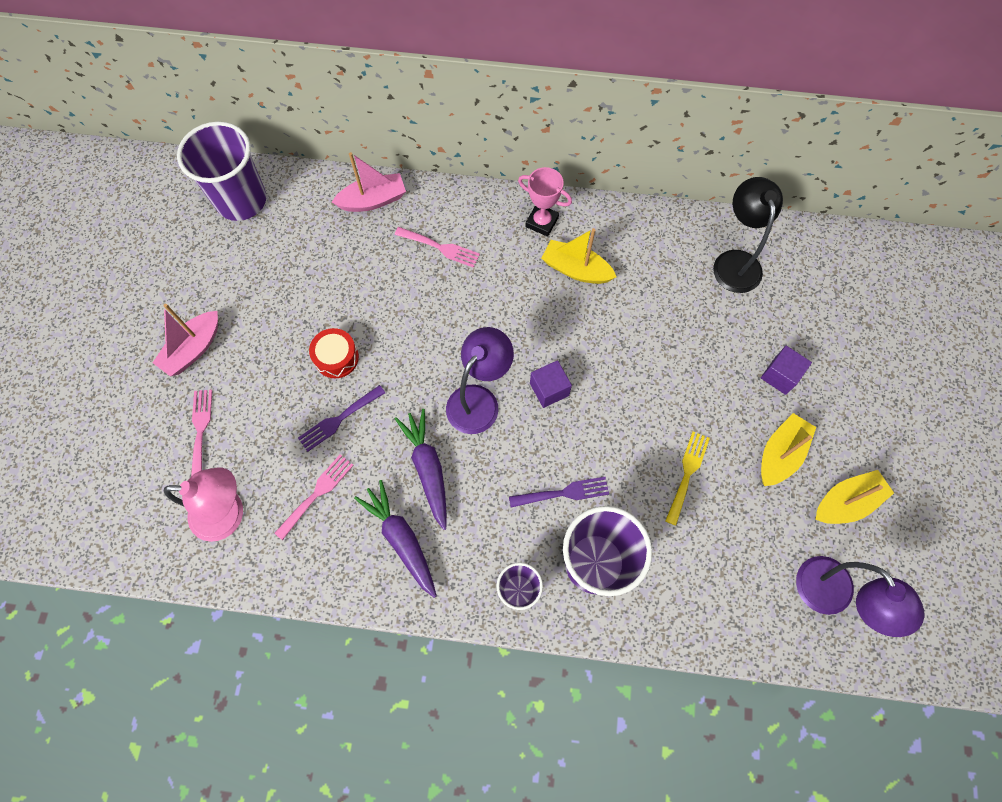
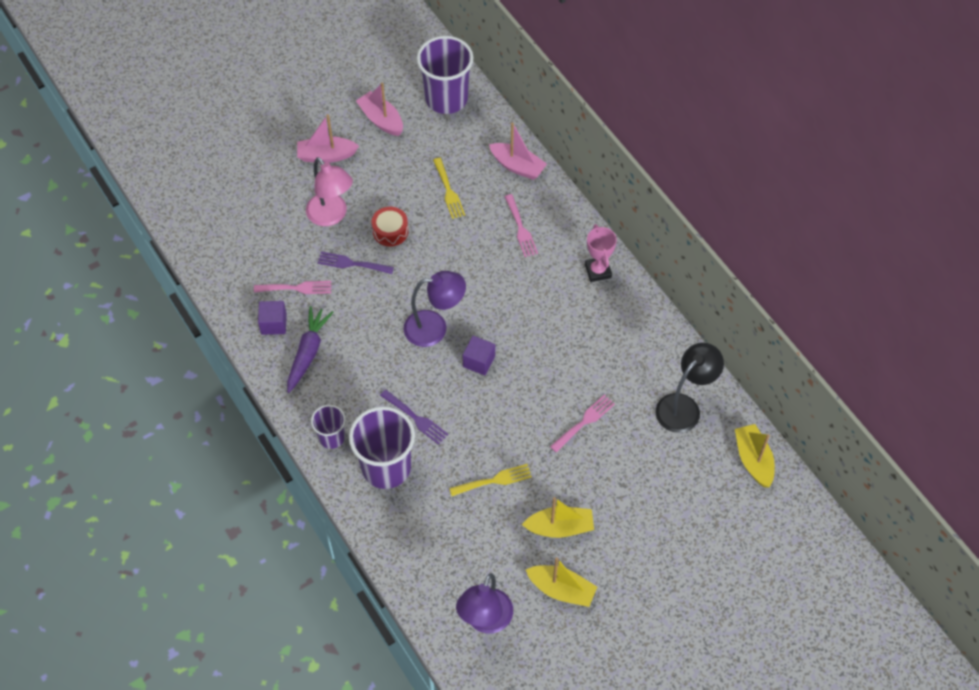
camera: 50 degrees right, 10 degrees down
pink lamp [163,467,243,542] -> pink lamp moved to [306,157,353,226]
pink fork [191,390,212,476] -> pink fork moved to [550,395,615,453]
purple carrot [395,409,447,530] -> none
yellow boat [541,228,617,284] -> yellow boat moved to [735,424,775,488]
purple cube [761,346,812,395] -> purple cube moved to [258,301,287,335]
none -> pink boat [356,82,403,136]
none -> yellow fork [433,158,465,219]

